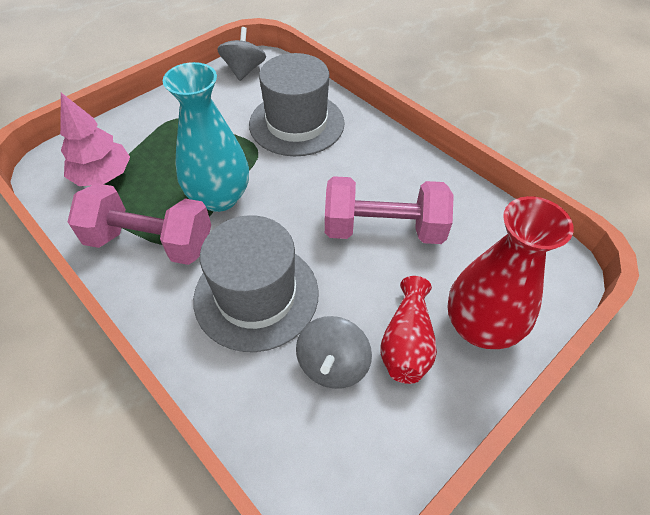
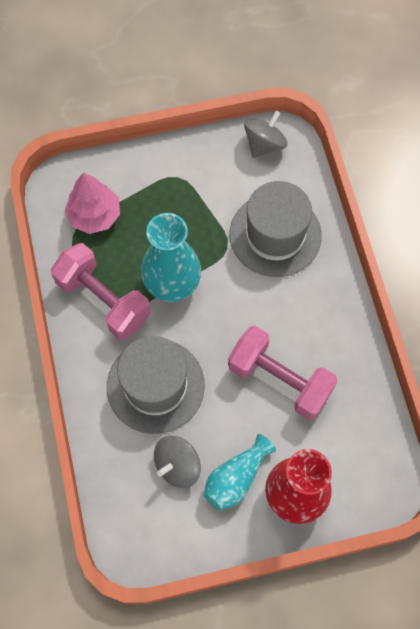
camera: 30 degrees right, 15 degrees up
red vase [381,276,437,384] -> turquoise vase [204,434,276,510]

